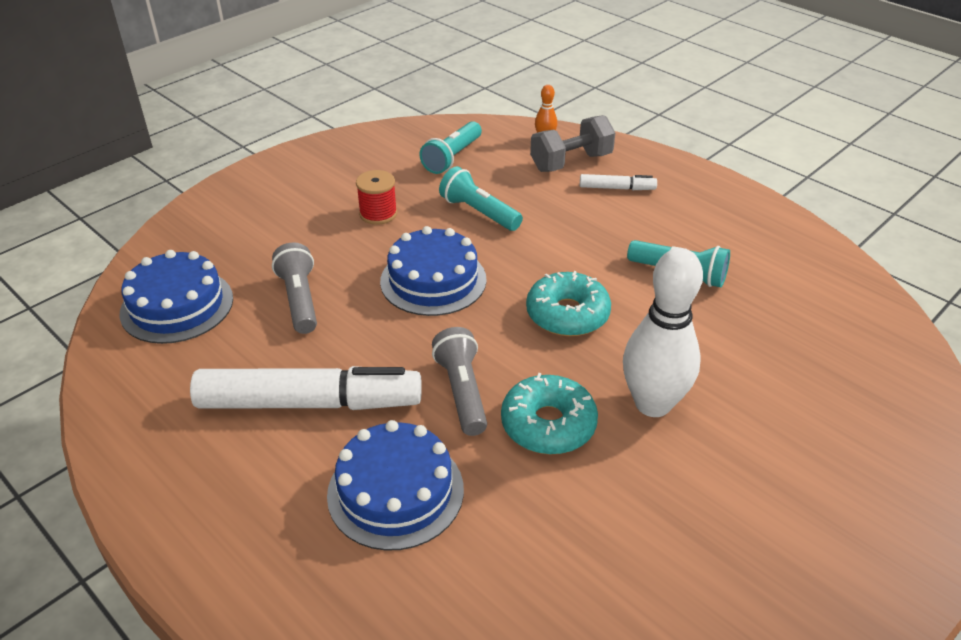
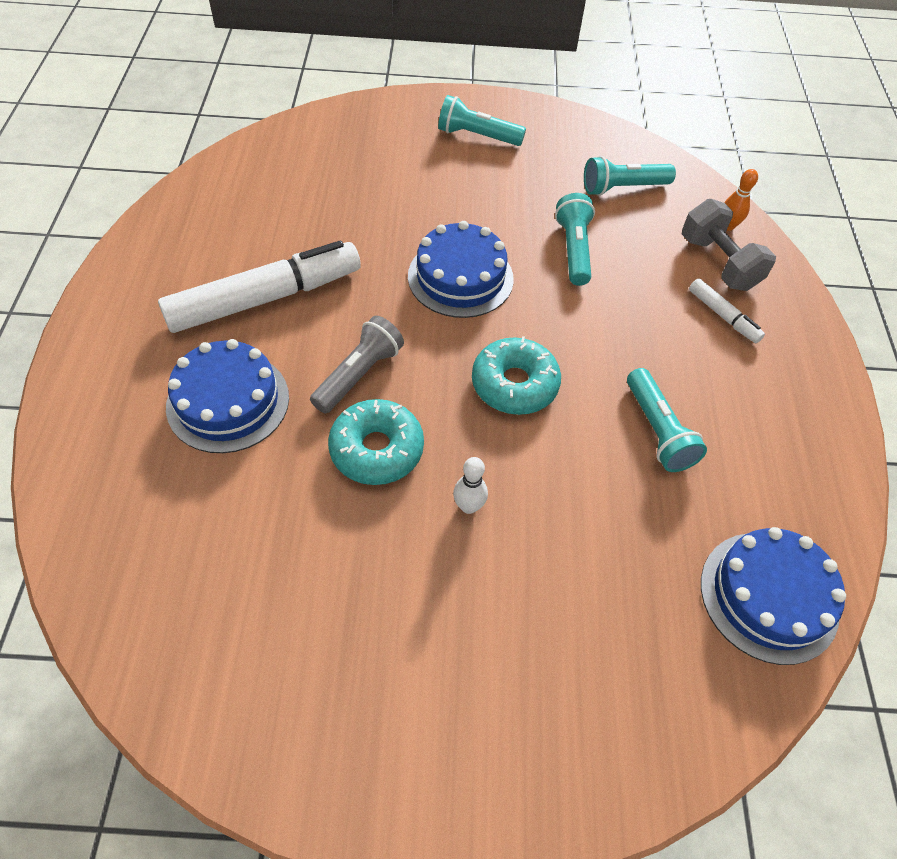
camera: 45 degrees right, 15 degrees up
blue cake [120,250,233,344] -> blue cake moved to [701,527,846,665]
white marker [190,366,422,410] -> white marker turned 75 degrees counterclockwise [158,241,361,333]
grey flashlight [272,242,317,334] -> none
red spool [356,170,397,225] -> none
grey dumbbell [530,115,615,172] -> grey dumbbell turned 45 degrees clockwise [682,199,776,291]
white bowling pin [623,248,703,417] -> white bowling pin [453,457,488,514], size x0.44
none -> turquoise flashlight [438,95,526,146]

